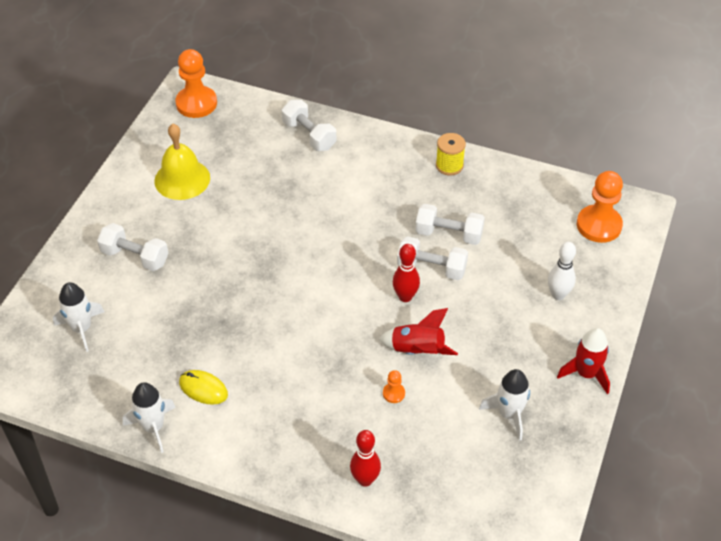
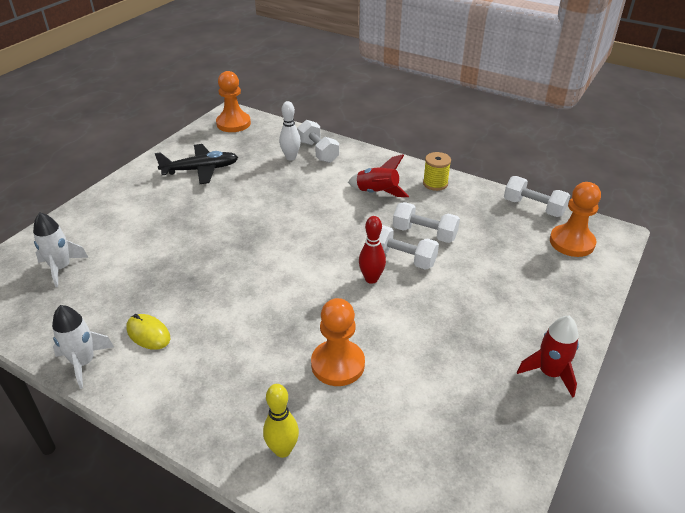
camera: 10 degrees right, 10 degrees down
white dumbbell [97,223,168,271] -> white dumbbell moved to [504,176,570,217]
yellow bell [154,124,210,200] -> black plane [155,144,238,184]
red bowling pin [350,430,381,487] -> yellow bowling pin [263,384,299,458]
red rocket [379,308,458,355] -> red rocket moved to [348,154,409,197]
orange pawn [383,370,405,403] -> orange pawn [311,298,365,386], size x2.24
white rocket [479,369,530,441] -> none
white bowling pin [548,242,576,300] -> white bowling pin moved to [279,101,301,160]

